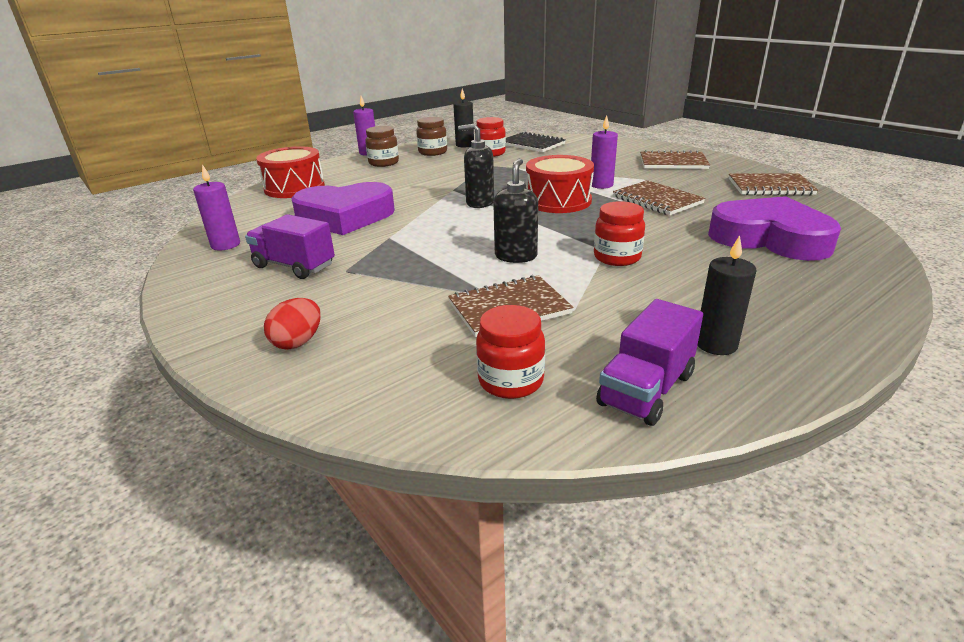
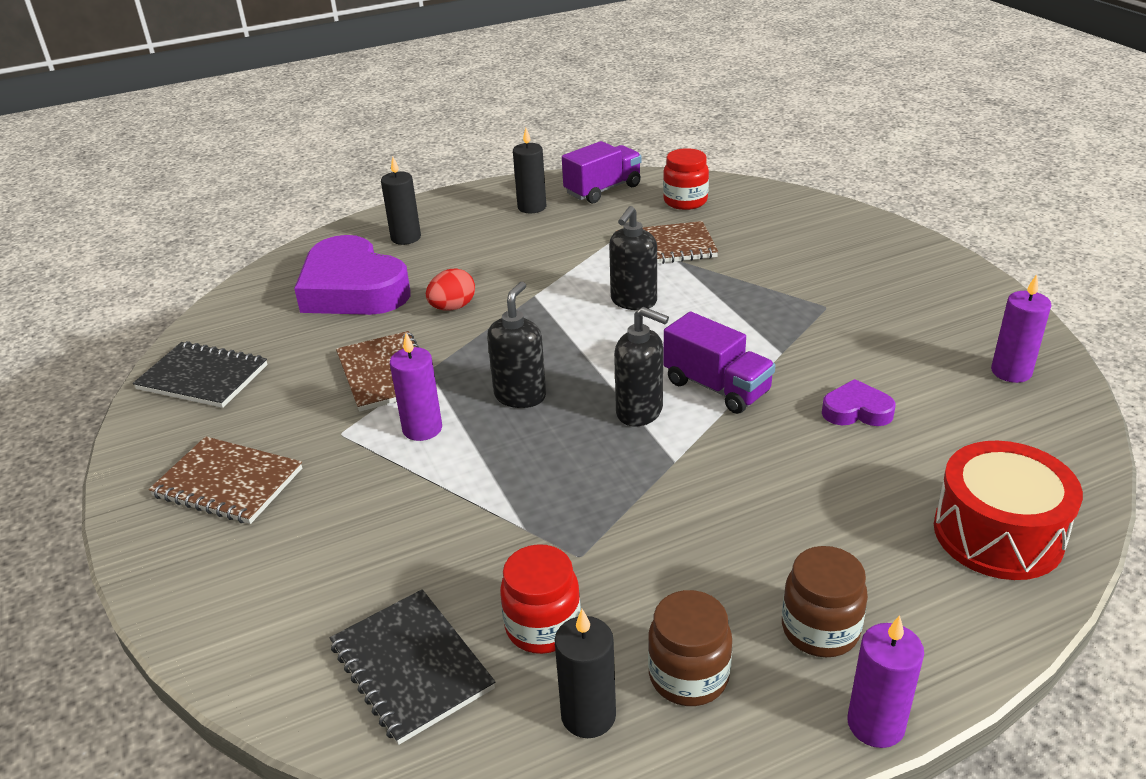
camera: 165 degrees left, 5 degrees up
purple truck [245,214,335,279] -> purple truck moved to [663,312,776,414]
red egg [264,298,321,350] -> red egg moved to [426,268,475,311]
purple heart [291,182,395,235] -> purple heart [822,379,896,426], size x0.45
red drum [526,155,594,213] -> black soap dispenser [487,281,546,408]
red jar [594,201,645,266] -> none
brown notebook [729,174,818,195] -> black notebook [133,341,268,408]
none -> black candle [381,157,421,245]

